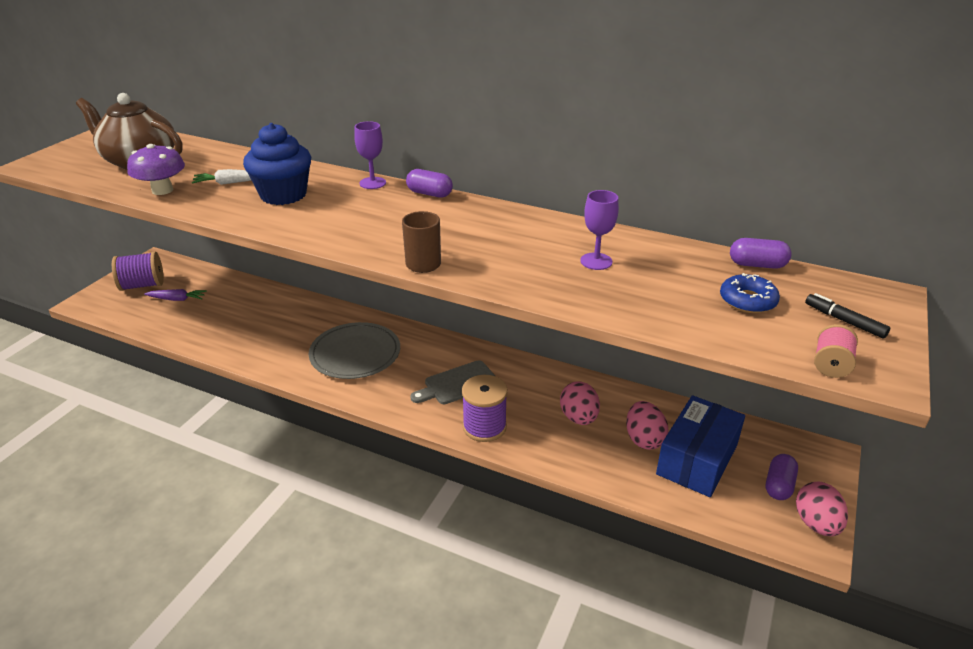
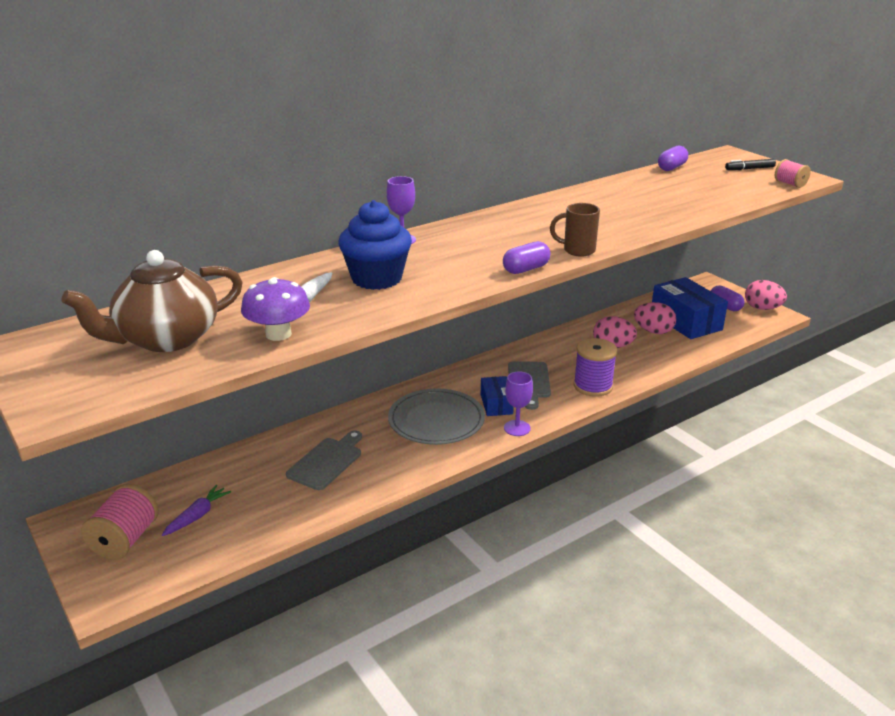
camera: 60 degrees left, 5 degrees down
purple spool [112,252,164,291] -> pink spool [81,484,159,560]
purple capsule [406,169,453,198] -> purple capsule moved to [503,241,550,274]
purple goblet [580,190,619,270] -> purple goblet moved to [504,371,533,436]
blue donut [720,273,780,313] -> none
none -> grey cutting board [286,430,362,490]
none -> blue box [481,376,514,416]

